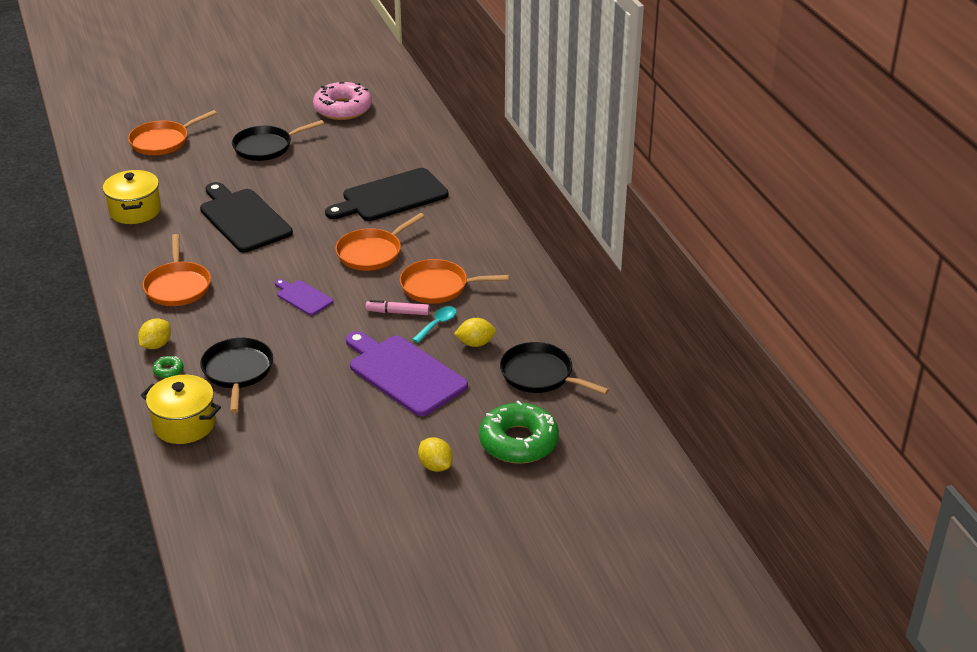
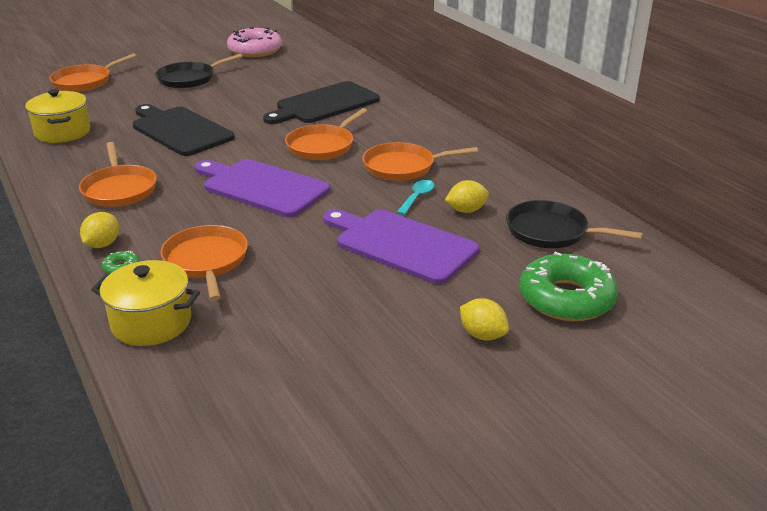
camera: 10 degrees left, 5 degrees down
black pan [200,338,273,413] -> orange pan [161,225,248,301]
purple cutting board [275,279,333,316] -> purple cutting board [195,159,330,217], size x1.98
pink marker [366,300,430,315] -> none

